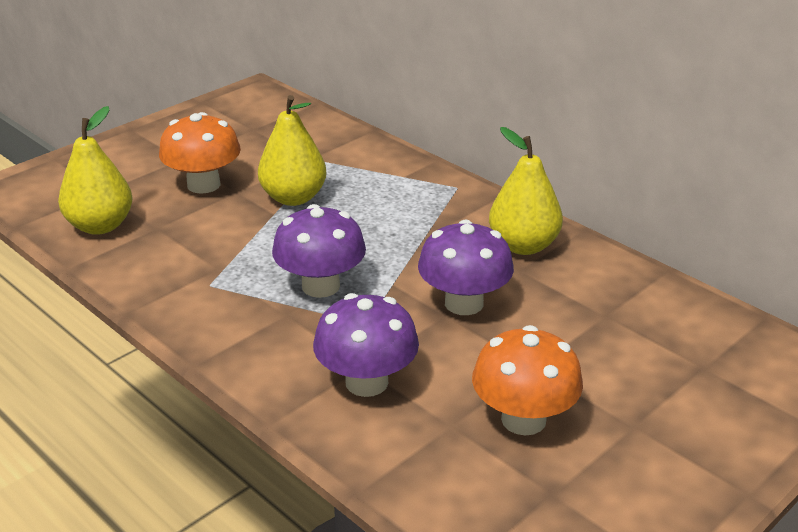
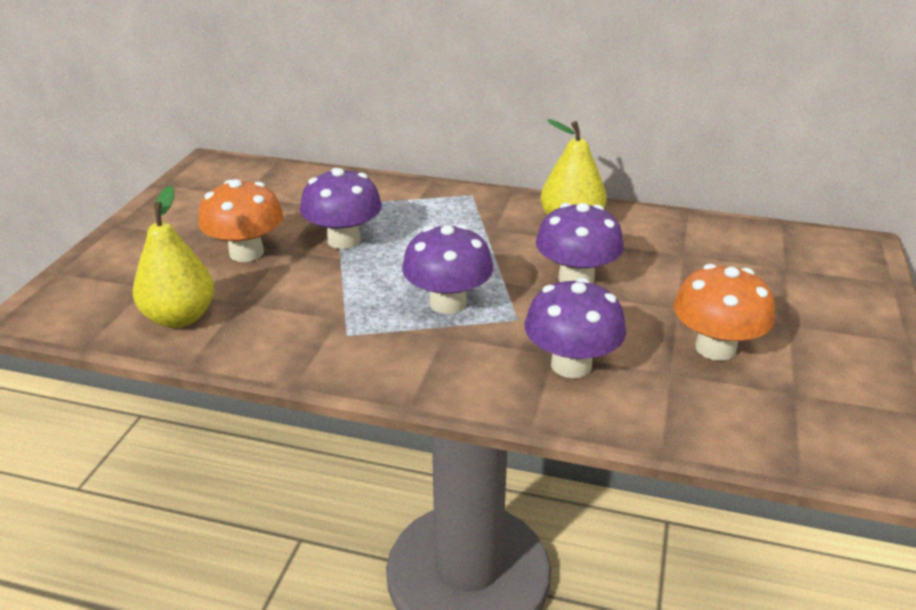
camera: 30 degrees left, 0 degrees up
yellow pear [258,95,327,206] -> purple mushroom [300,168,382,249]

